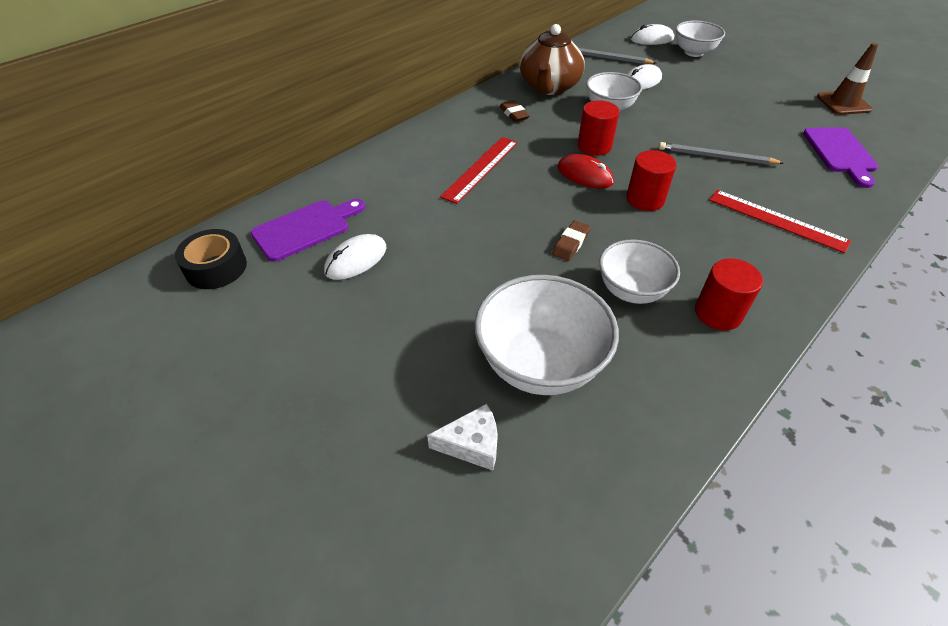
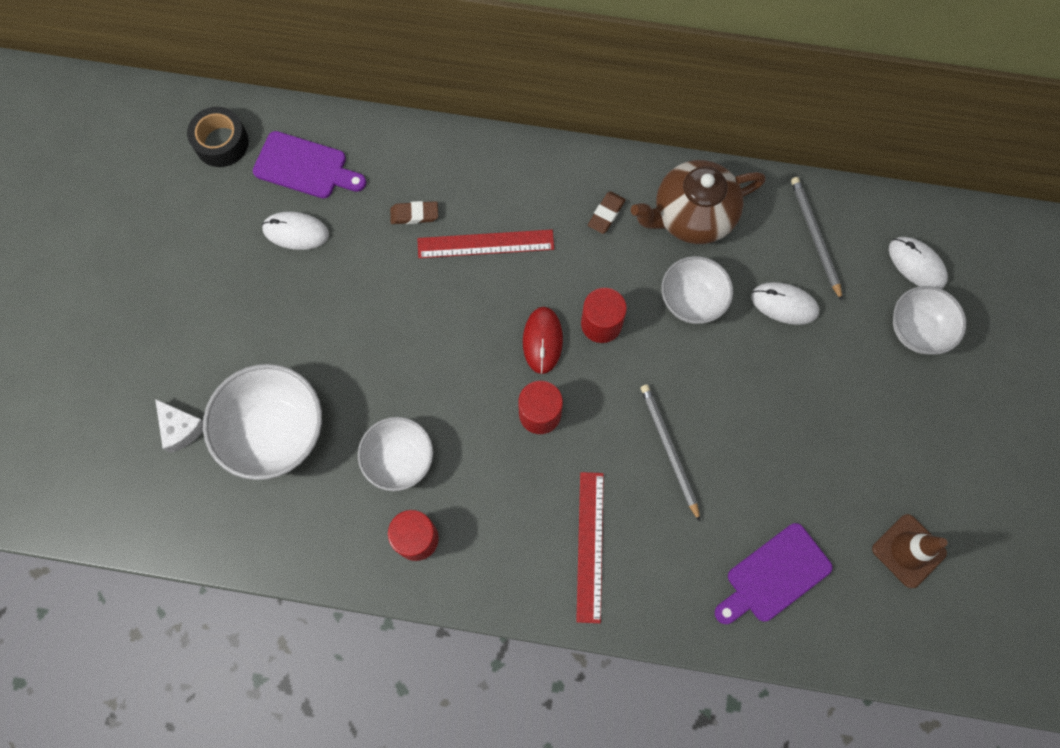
camera: 55 degrees right, 25 degrees up
brown eraser [552,220,591,261] -> brown eraser moved to [390,201,438,224]

